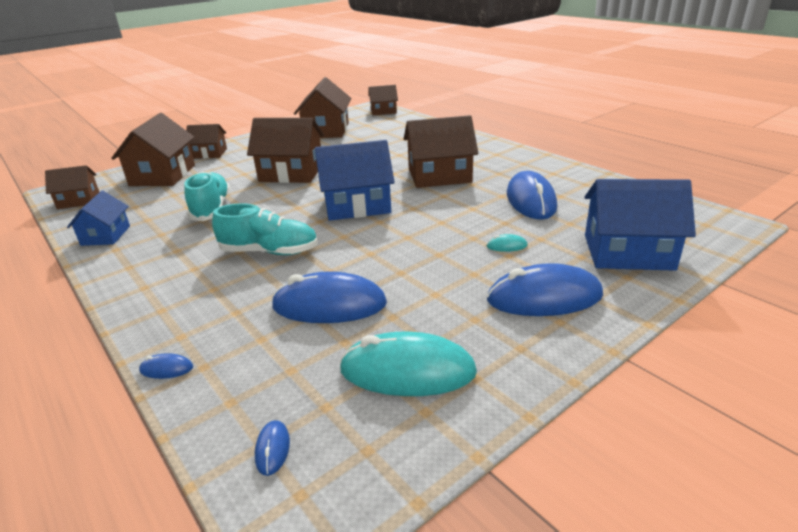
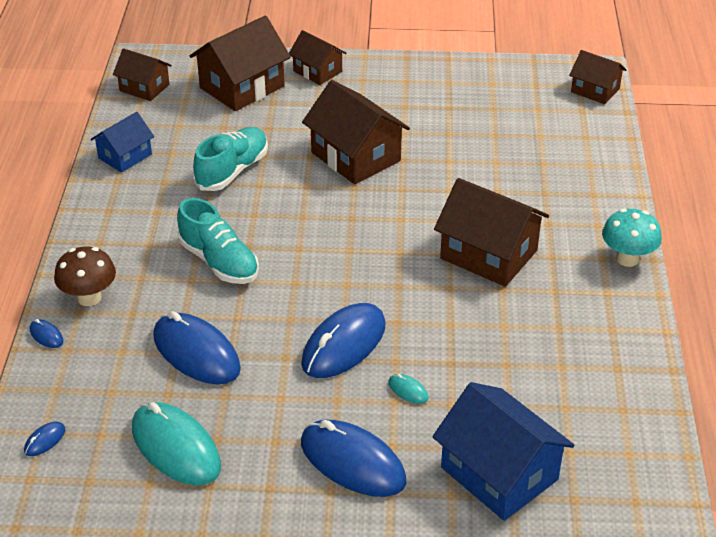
camera: 40 degrees right, 10 degrees up
brown house [294,77,351,138] -> none
blue house [315,140,395,221] -> none
blue mouse [507,171,557,220] -> blue mouse moved to [301,303,386,378]
none -> brown mushroom [54,247,116,306]
none -> turquoise mushroom [602,209,662,267]

